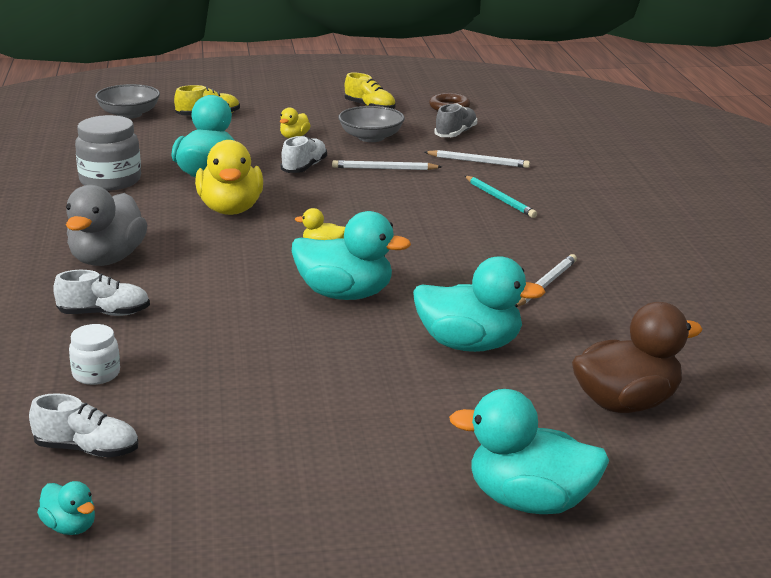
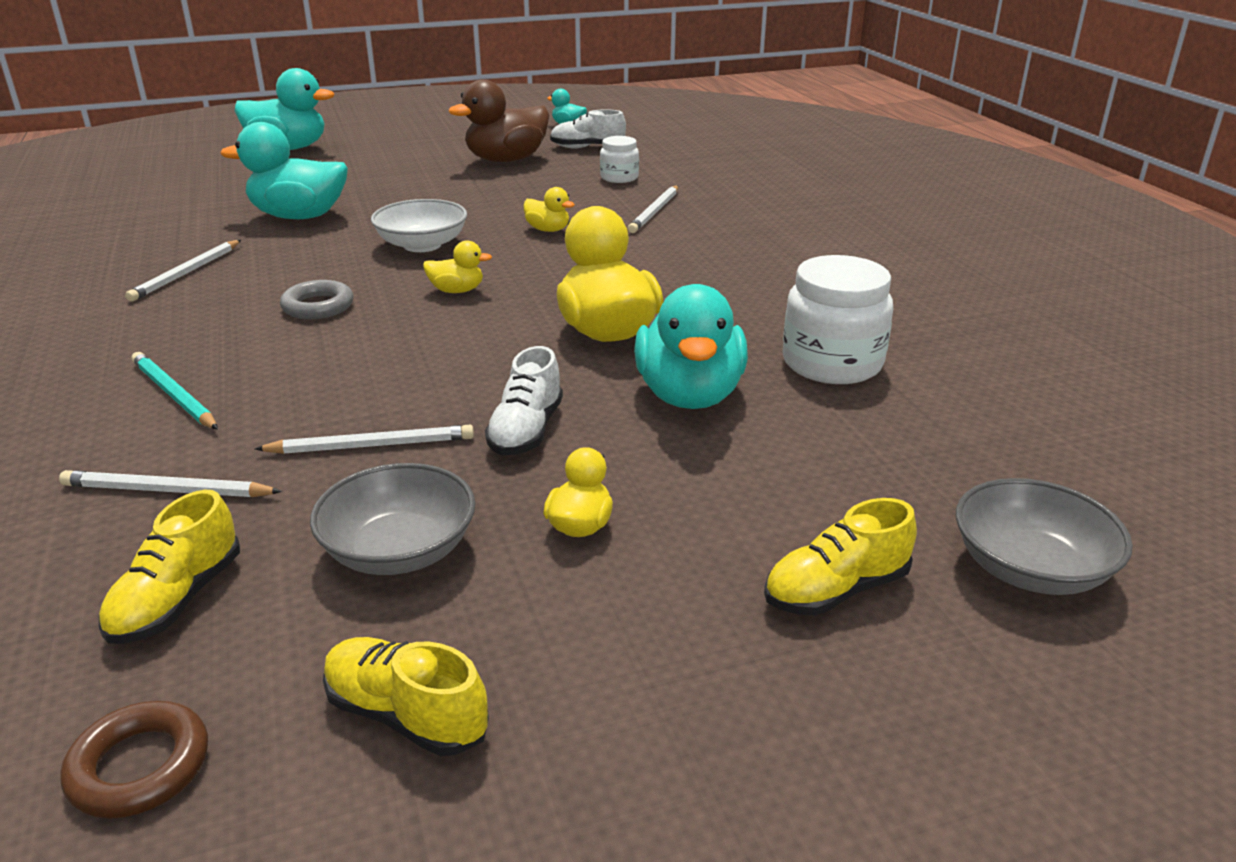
camera: 170 degrees right, 5 degrees up
white shoe [53,270,150,316] -> white pencil [628,185,678,233]
grey duck [66,185,147,266] -> none
grey jar [75,115,141,191] -> white jar [783,255,893,384]
turquoise duck [292,211,411,300] -> white bowl [371,199,467,252]
grey shoe [434,103,477,137] -> yellow shoe [99,490,240,644]
brown duck [572,302,703,413] -> brown duck moved to [448,80,549,162]
none -> grey ring [280,280,353,319]
none -> yellow duck [523,187,575,232]

